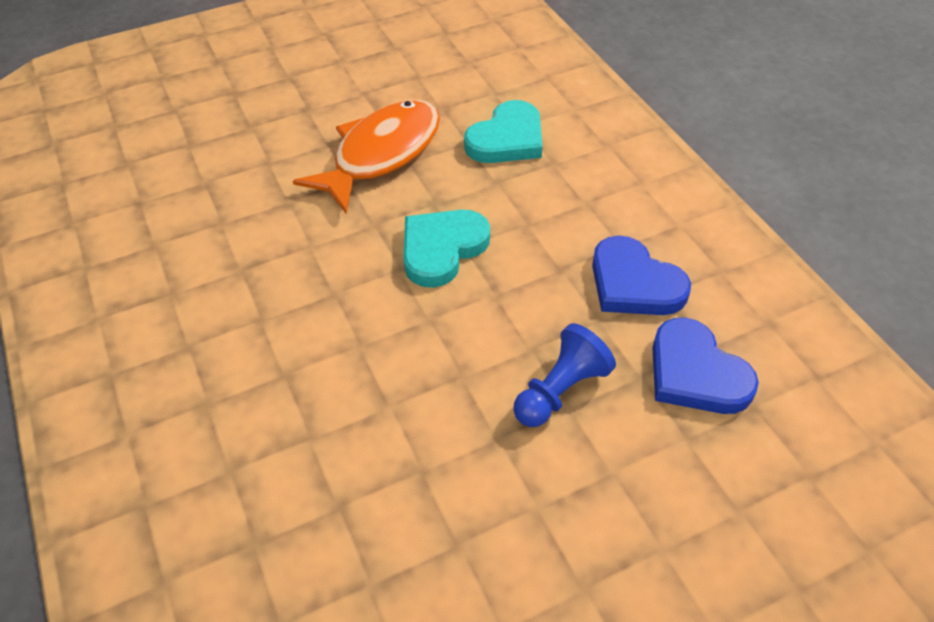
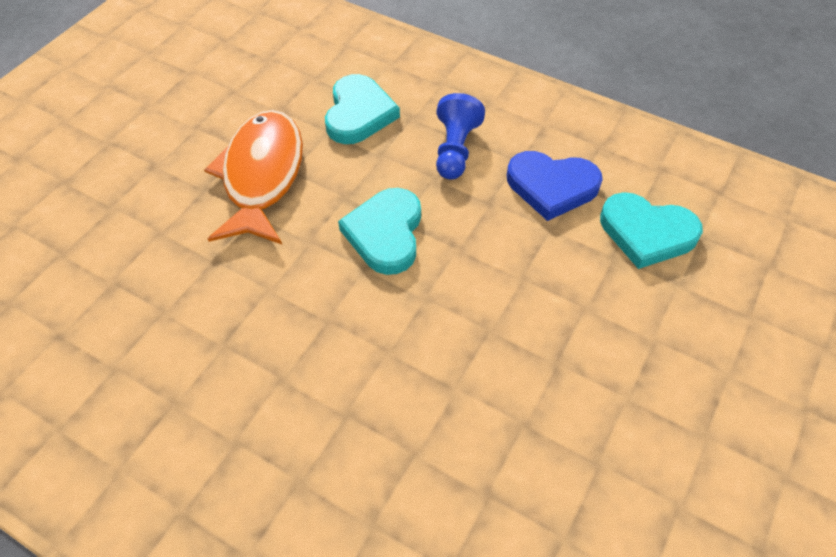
camera: 35 degrees left, 5 degrees up
blue pawn [513,323,616,427] -> blue pawn moved to [436,93,485,179]
blue heart [652,317,759,414] -> turquoise heart [600,192,703,269]

